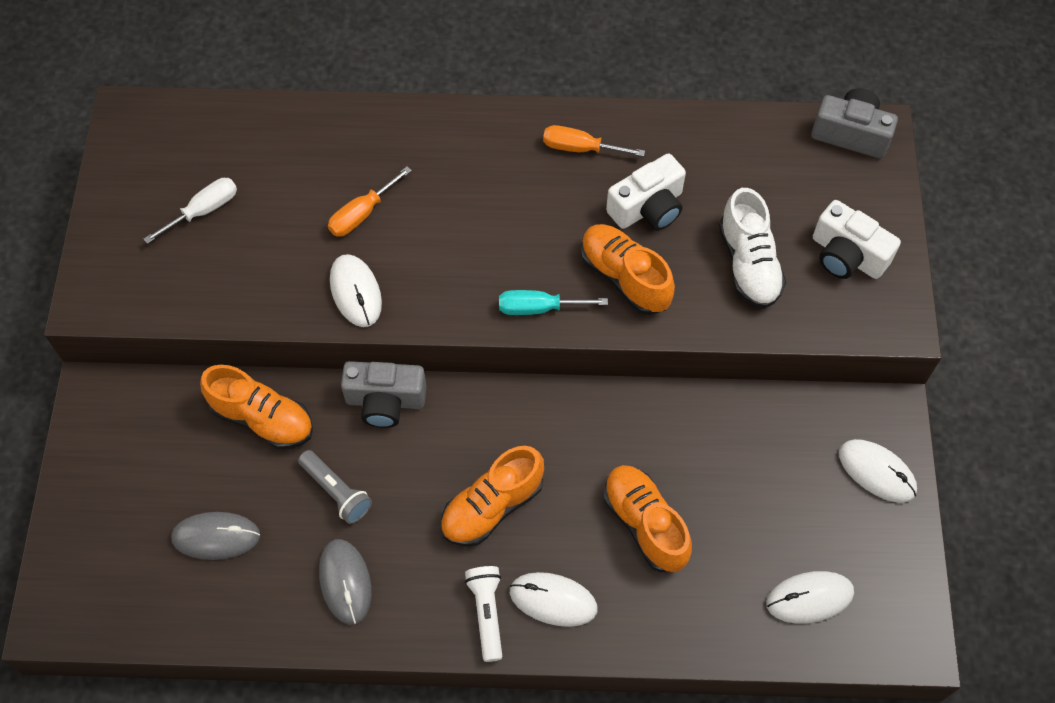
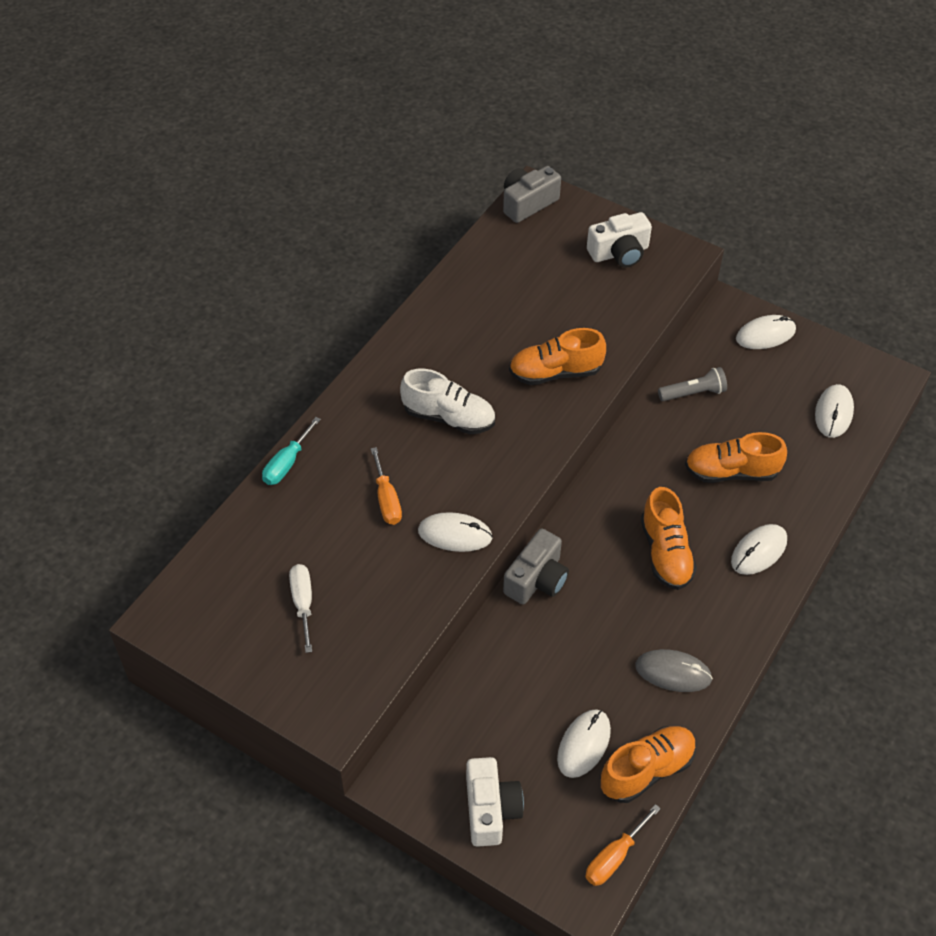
camera: 60 degrees left, 10 degrees down
grey mouse [171,512,260,560] -> white mouse [557,709,611,778]
orange shoe [200,365,313,449] -> orange shoe moved to [600,726,696,803]
grey flashlight [298,450,372,524] -> grey flashlight moved to [658,367,727,401]
white flashlight [465,566,502,662] -> none
turquoise screwdriver [499,290,608,315] -> turquoise screwdriver moved to [262,417,321,485]
orange screwdriver [543,125,645,157] -> orange screwdriver moved to [585,804,661,886]
white camera [606,154,686,230] -> white camera moved to [466,757,524,847]
white shoe [719,188,786,309] -> white shoe moved to [400,369,495,435]

